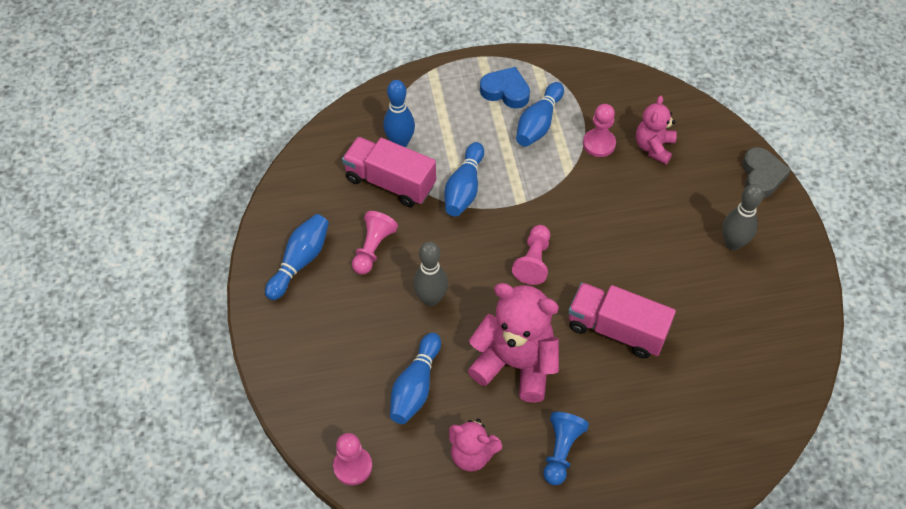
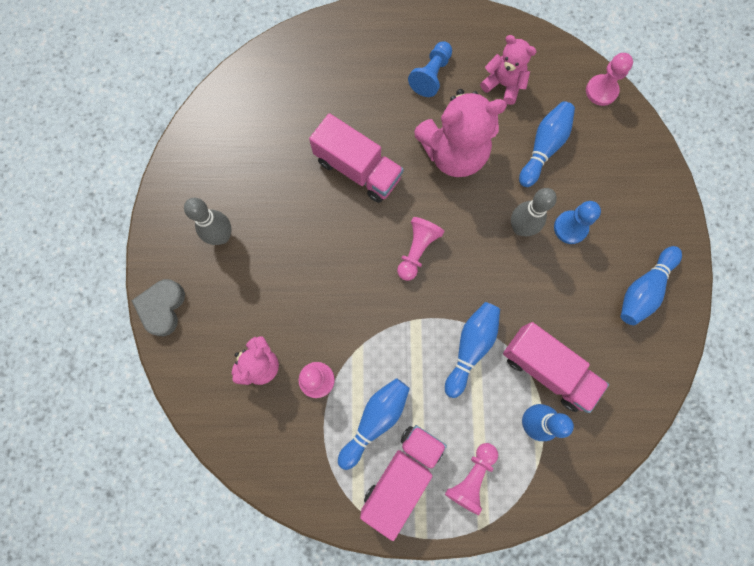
camera: 170 degrees left, 20 degrees up
pink pawn [352,211,398,274] -> pink pawn moved to [445,443,498,515]
pink teddy bear [468,283,559,403] -> pink teddy bear turned 45 degrees counterclockwise [414,89,507,177]
blue heart [480,67,530,109] -> pink truck [360,425,447,541]
none -> blue pawn [554,201,601,244]

